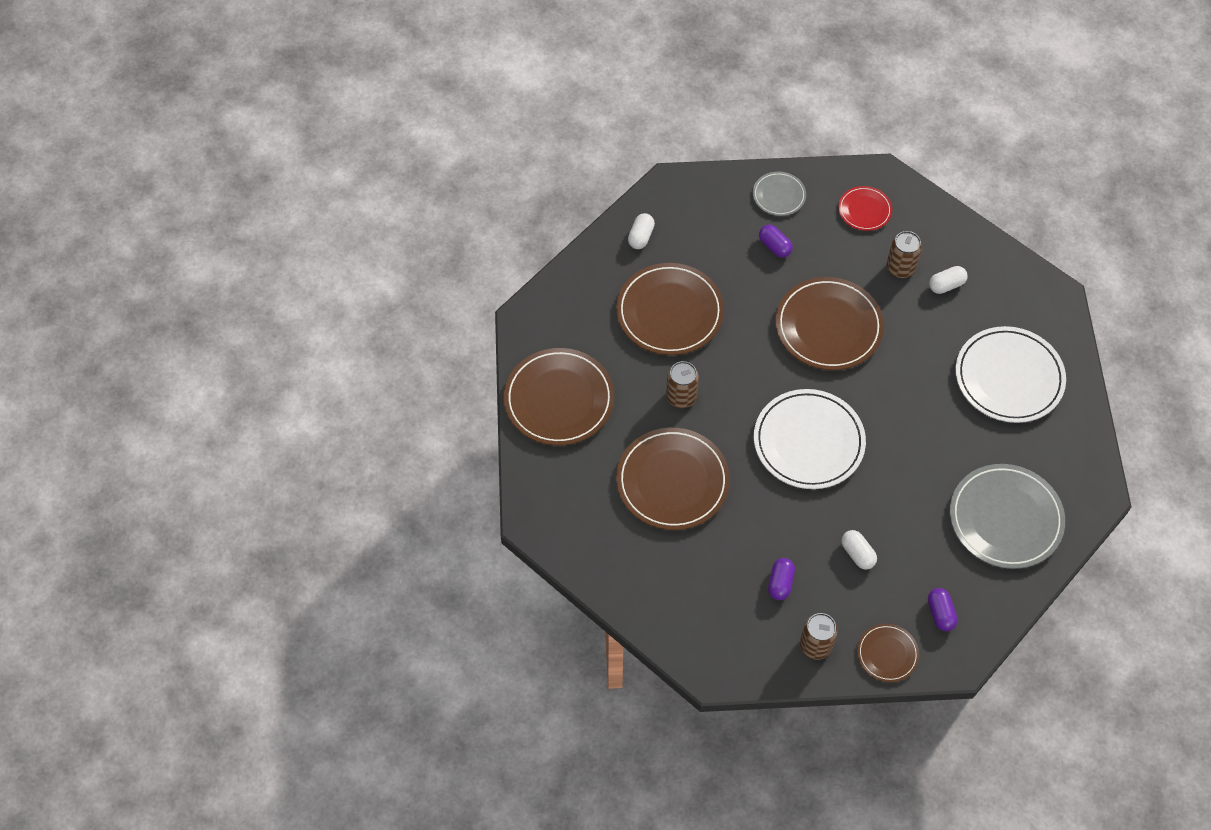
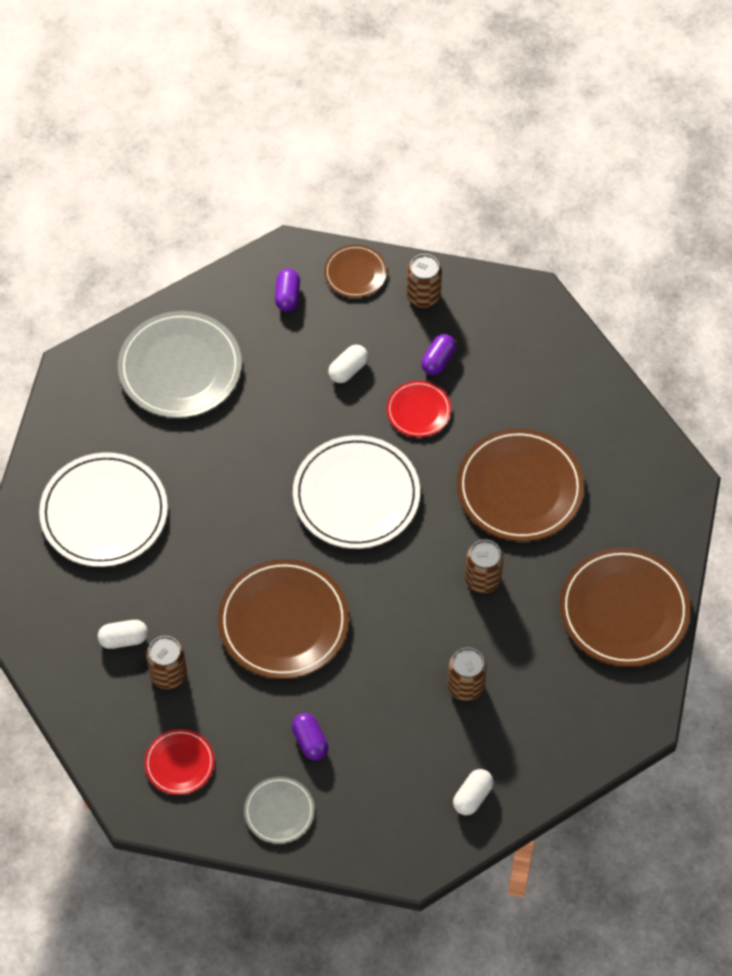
camera: 165 degrees left, 0 degrees up
brown plate [616,263,724,355] -> brown can [447,648,487,701]
white capsule [842,530,877,570] -> white capsule turned 60 degrees clockwise [328,345,368,383]
none -> red plate [386,381,451,437]

